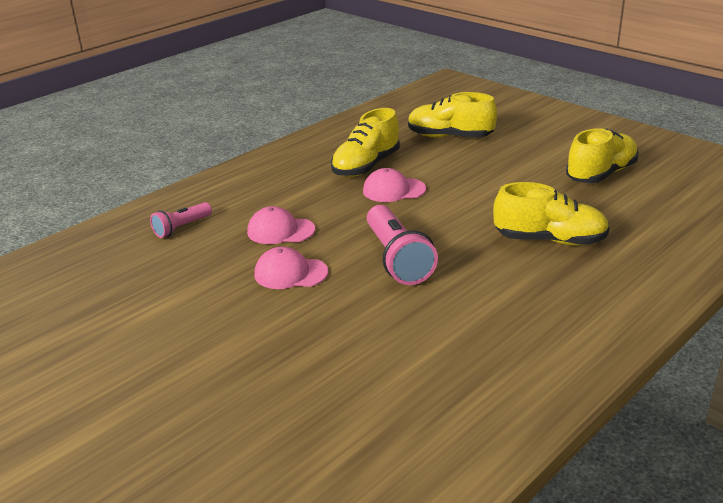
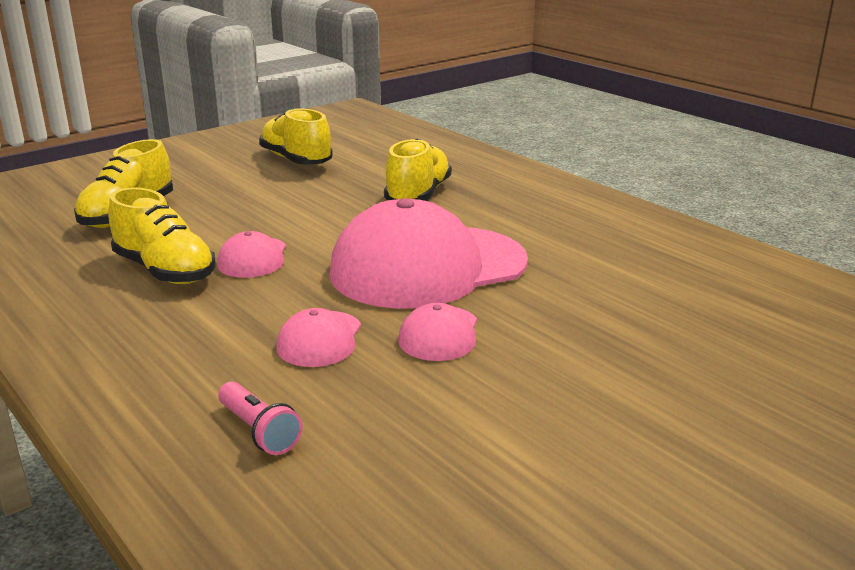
camera: 85 degrees left, 5 degrees down
pink flashlight [367,205,438,285] -> pink cap [329,198,528,309]

